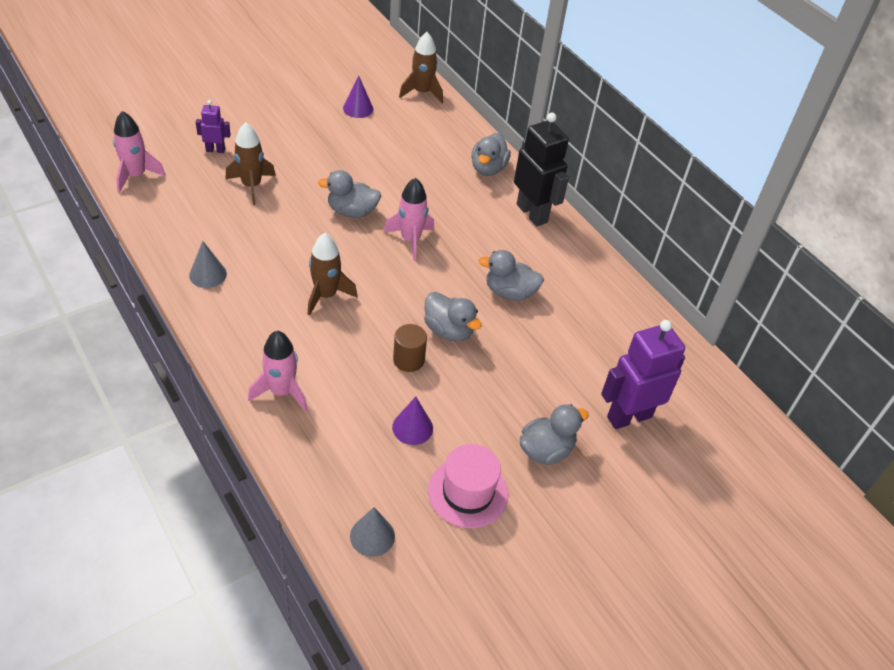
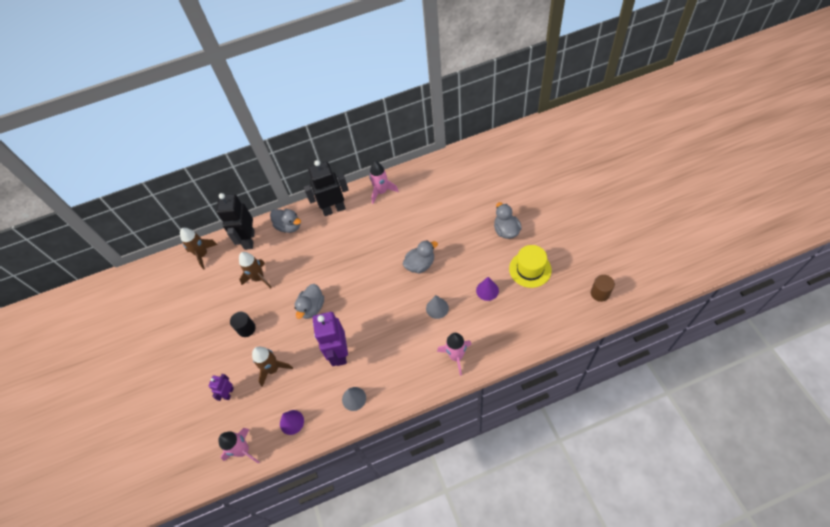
camera: 65 degrees left, 10 degrees up
brown rocket [307,233,357,316] -> brown rocket moved to [239,252,272,289]
purple cone [343,76,373,118] -> purple cone moved to [280,410,304,435]
grey cone [350,507,395,557] -> grey cone moved to [426,295,449,319]
pink rocket [384,178,434,261] -> pink rocket moved to [369,161,399,204]
brown cylinder [393,324,427,372] -> brown cylinder moved to [591,275,615,302]
pink hat [428,444,508,528] -> yellow hat [509,245,552,288]
grey duck [478,250,544,301] -> none
purple robot [601,320,685,429] -> purple robot moved to [313,312,348,366]
none -> black robot [217,193,255,250]
none -> black cylinder [230,312,256,337]

